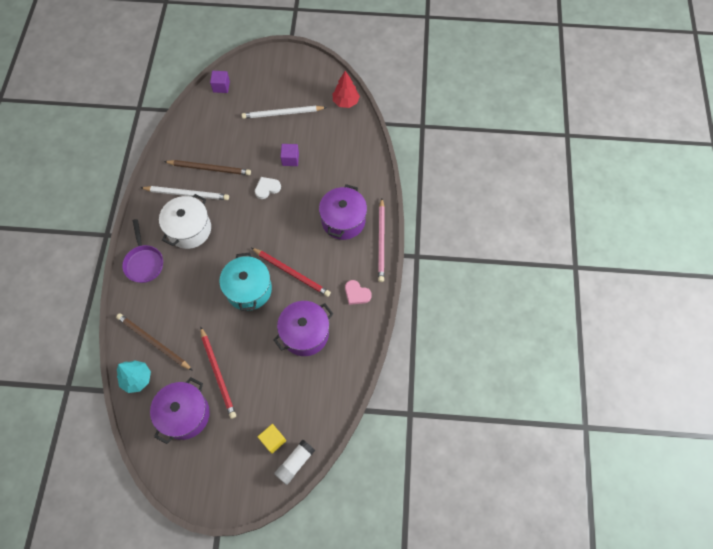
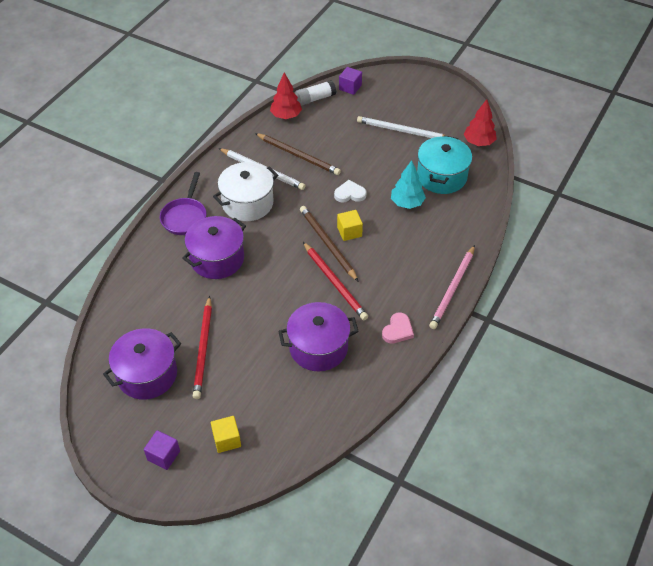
camera: 25 degrees right, 15 degrees down
brown pencil [116,313,193,371] -> brown pencil moved to [300,206,359,282]
turquoise tree [117,360,151,393] -> turquoise tree moved to [391,160,426,209]
turquoise pot [219,252,272,311] -> turquoise pot moved to [417,135,472,194]
white glue stick [274,440,315,485] -> white glue stick moved to [295,80,336,106]
purple cube [280,144,299,166] -> purple cube moved to [144,430,180,470]
purple pot [319,184,367,240] -> purple pot moved to [182,216,246,279]
pink heart [345,280,372,305] -> pink heart turned 120 degrees counterclockwise [382,312,414,344]
none -> red tree [270,72,302,119]
none -> yellow cube [337,210,363,241]

